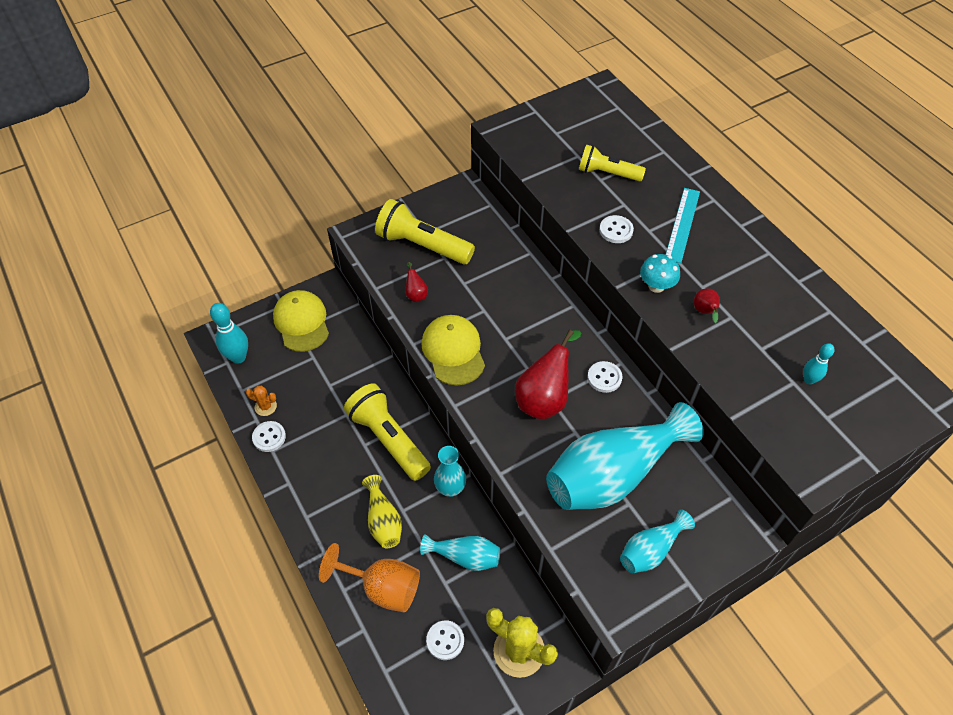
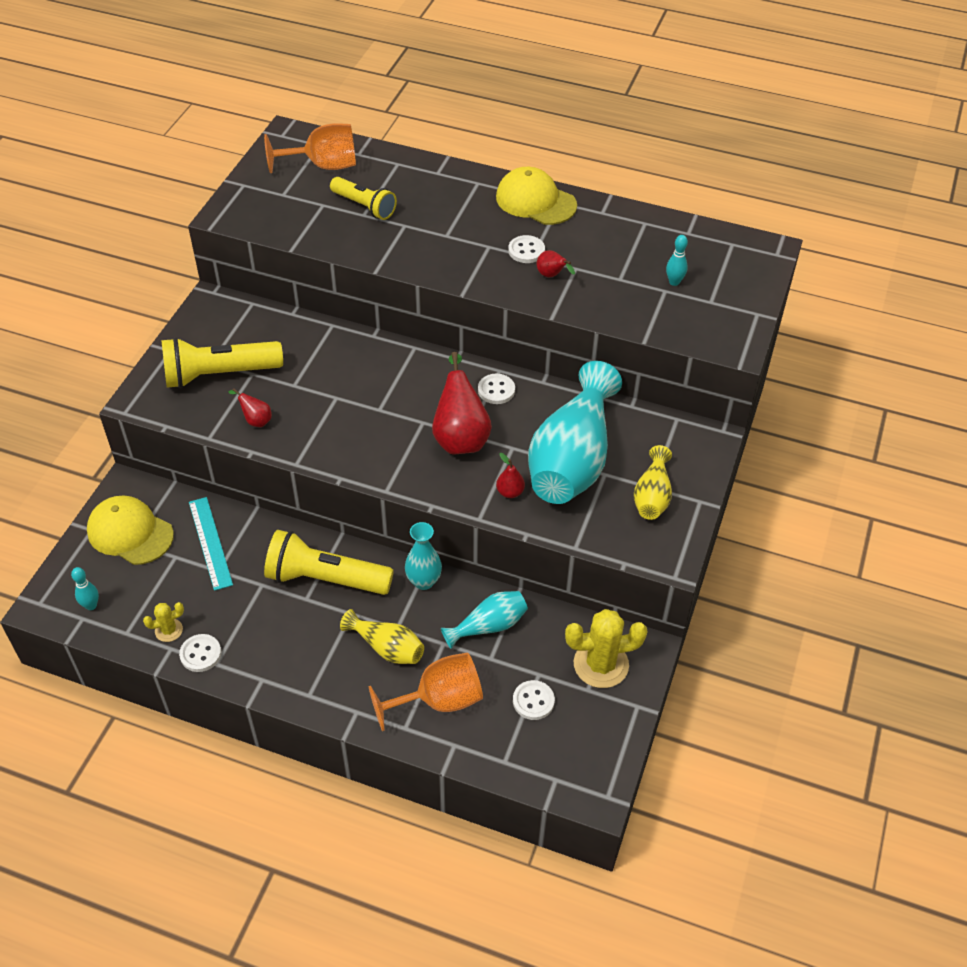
camera: 40 degrees left, 5 degrees down
turquoise bowling pin [210,303,248,364] -> turquoise bowling pin [71,567,99,610], size x0.58
orange cactus [246,386,277,416] -> yellow cactus [143,602,184,642]
yellow cap [421,315,485,385] -> yellow cap moved to [496,167,577,225]
yellow flashlight [579,144,646,182] -> yellow flashlight turned 120 degrees counterclockwise [330,177,397,220]
white button [599,215,634,243] -> white button moved to [508,235,545,263]
turquoise vase [620,509,695,573] -> yellow vase [634,445,672,520]
turquoise mushroom [640,254,680,293] -> none
turquoise ruler [666,188,700,263] -> turquoise ruler moved to [189,497,233,591]
none -> orange goblet [264,123,356,173]
none -> red pear [496,453,525,498]

